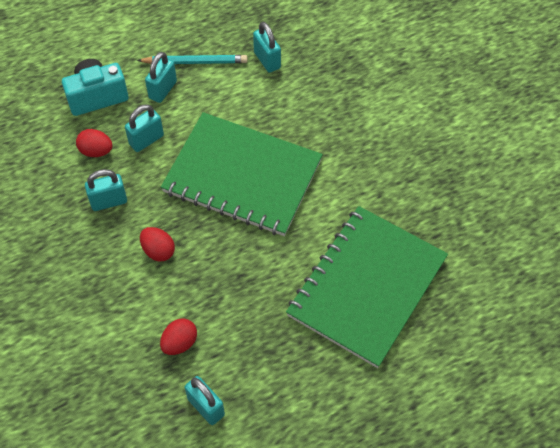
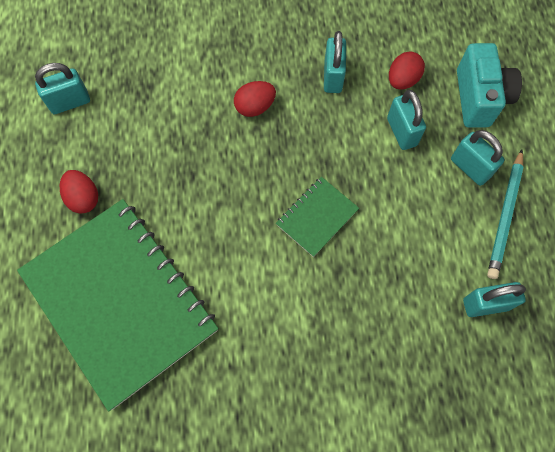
camera: 110 degrees right, 10 degrees up
red egg [160,318,197,355] -> red egg moved to [60,170,98,214]
green notebook [161,112,323,236] -> green notebook [276,177,359,257], size x0.42

